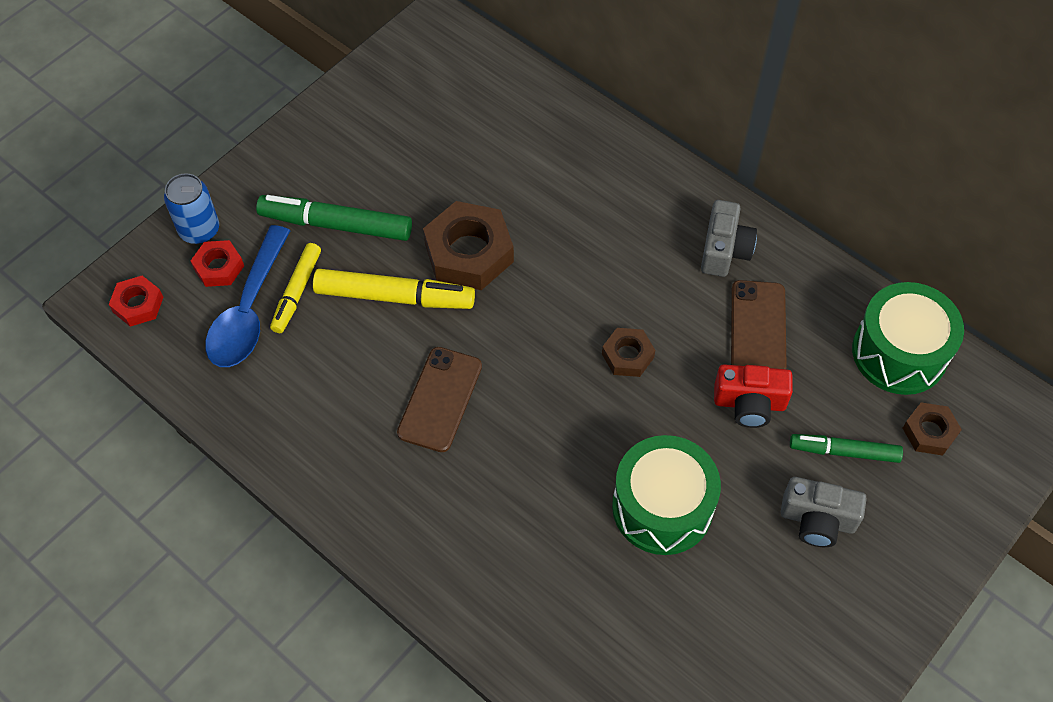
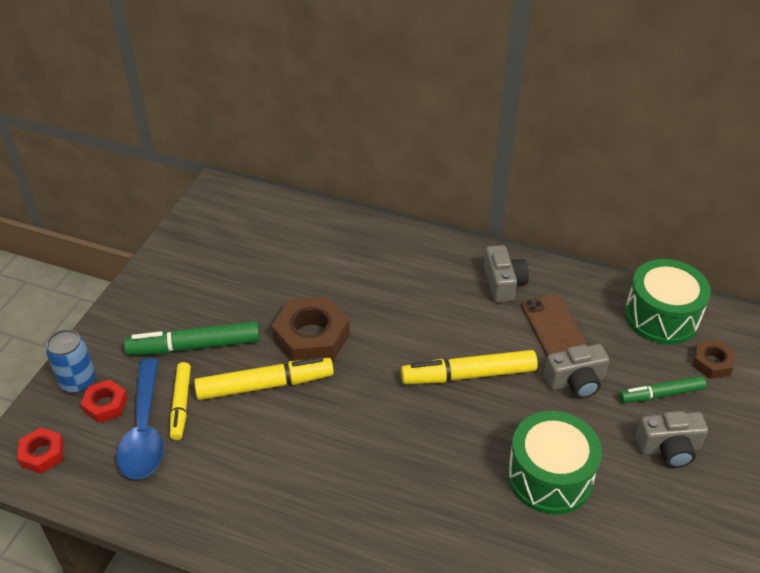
camera: 20 degrees left, 15 degrees down
brown phone [397,347,482,452] -> none
brown nut [602,328,655,377] -> yellow marker [401,350,538,384]
red camera [714,364,793,428] -> grey camera [544,344,609,399]

